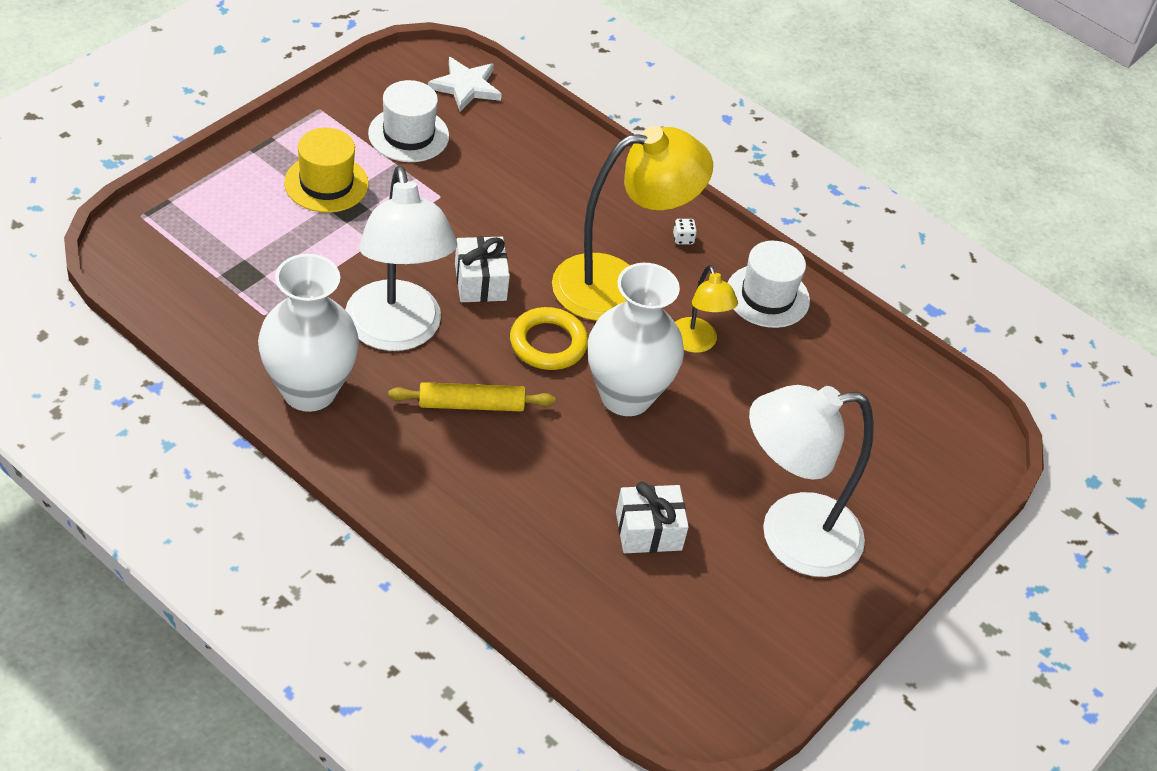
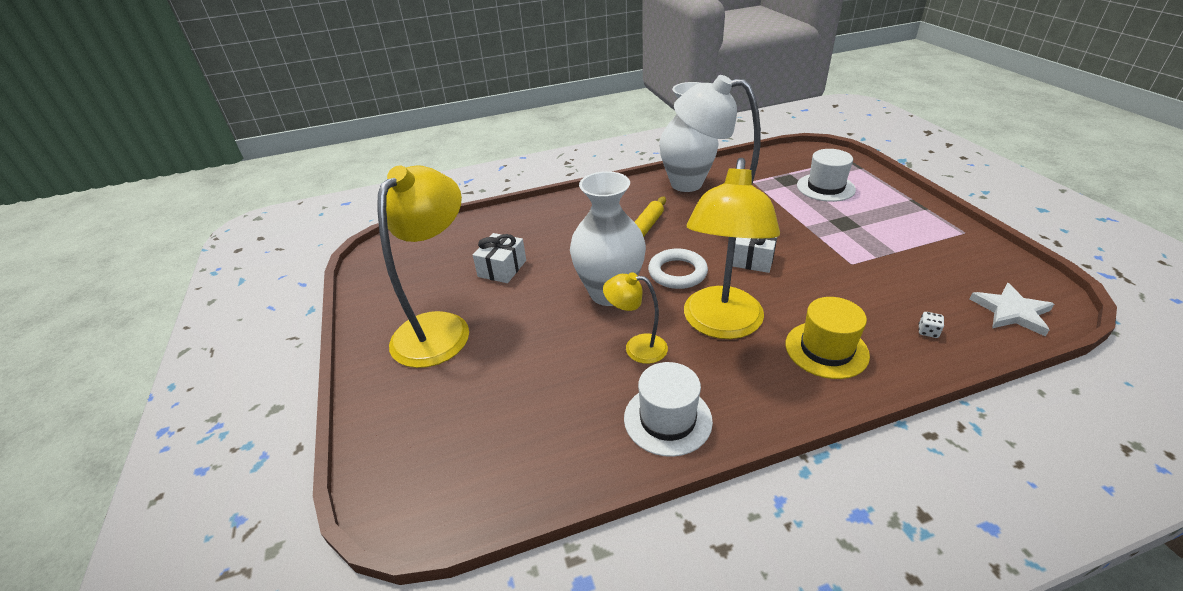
camera: 130 degrees right, 10 degrees down
yellow hat [284,128,369,213] -> yellow hat moved to [785,297,870,379]
white hat [368,80,449,162] -> white hat moved to [797,149,856,202]
yellow ring [510,307,588,370] -> white ring [648,249,708,289]
white dice [673,219,697,244] -> white dice moved to [918,312,944,338]
white lamp [749,385,874,577] -> yellow lamp [377,165,469,368]

